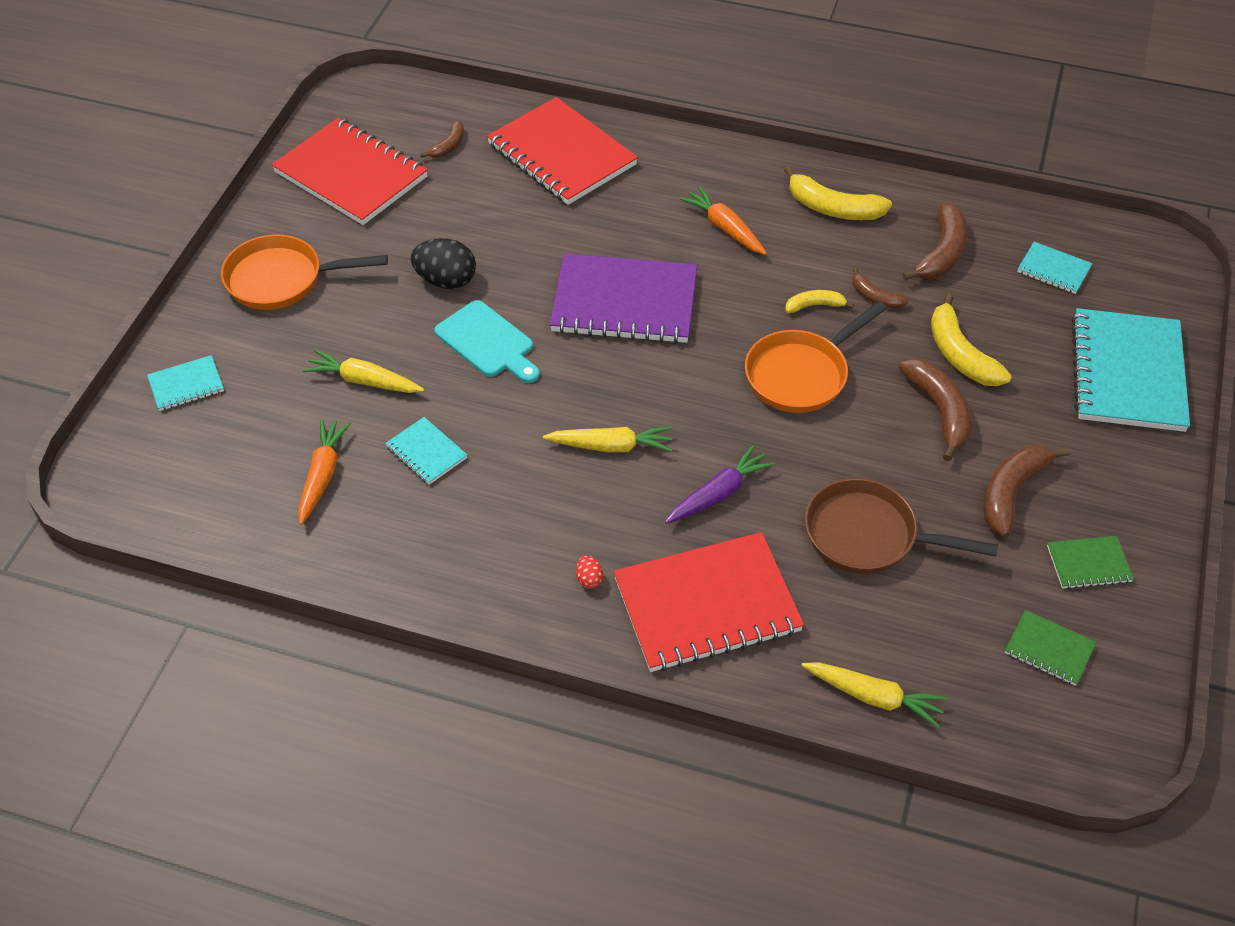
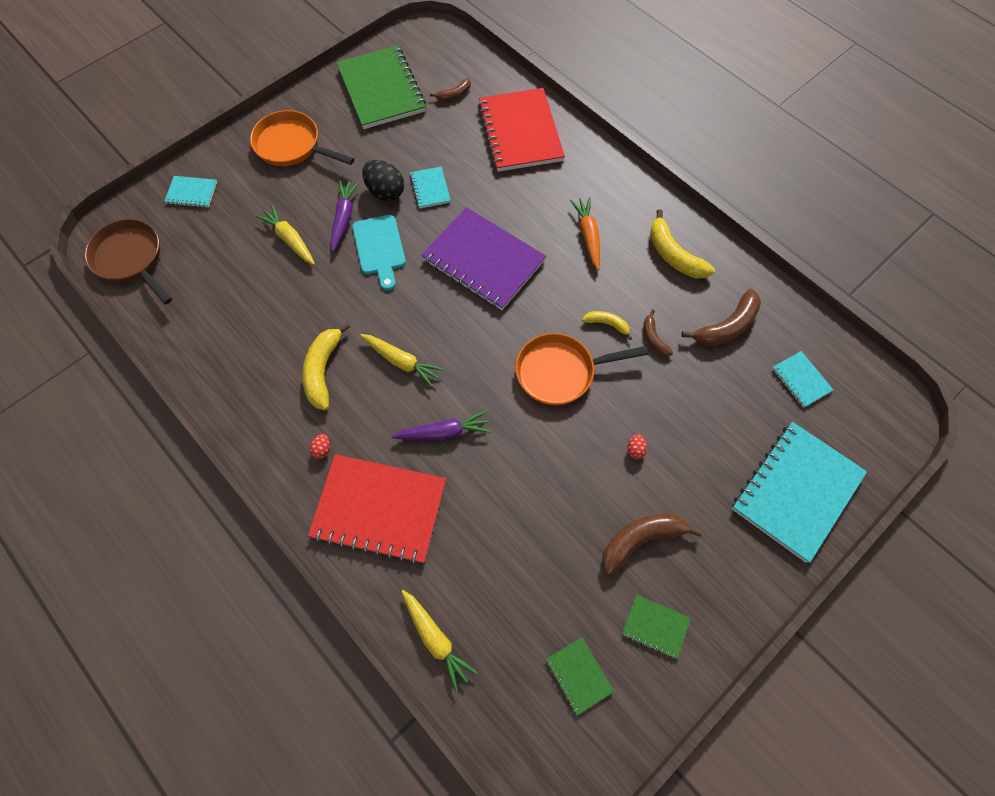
camera: 30 degrees right, 15 degrees up
red notebook [272,118,428,225] -> green notebook [336,46,426,129]
orange carrot [298,419,351,525] -> none
turquoise notebook [385,417,467,485] -> turquoise notebook moved to [410,166,451,209]
brown pan [805,478,998,574] -> brown pan moved to [85,219,172,305]
brown banana [899,359,972,461] -> red egg [627,434,647,459]
yellow banana [931,293,1012,386] -> yellow banana moved to [302,323,350,410]
none -> purple carrot [331,180,360,252]

